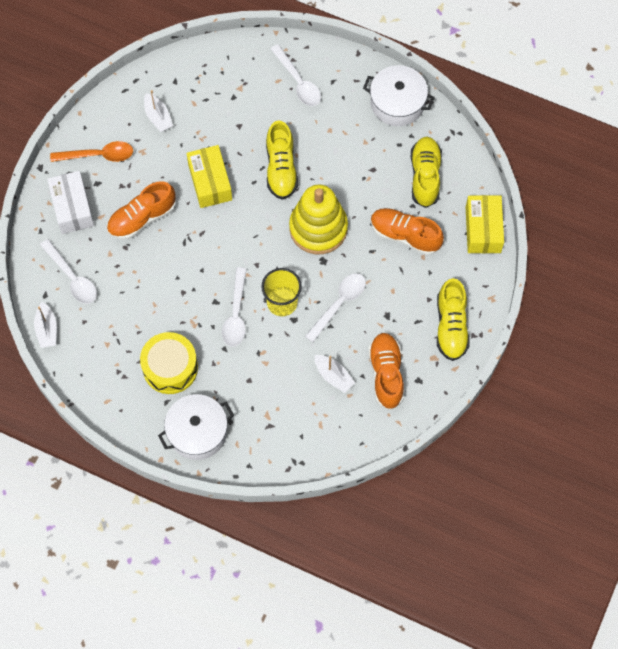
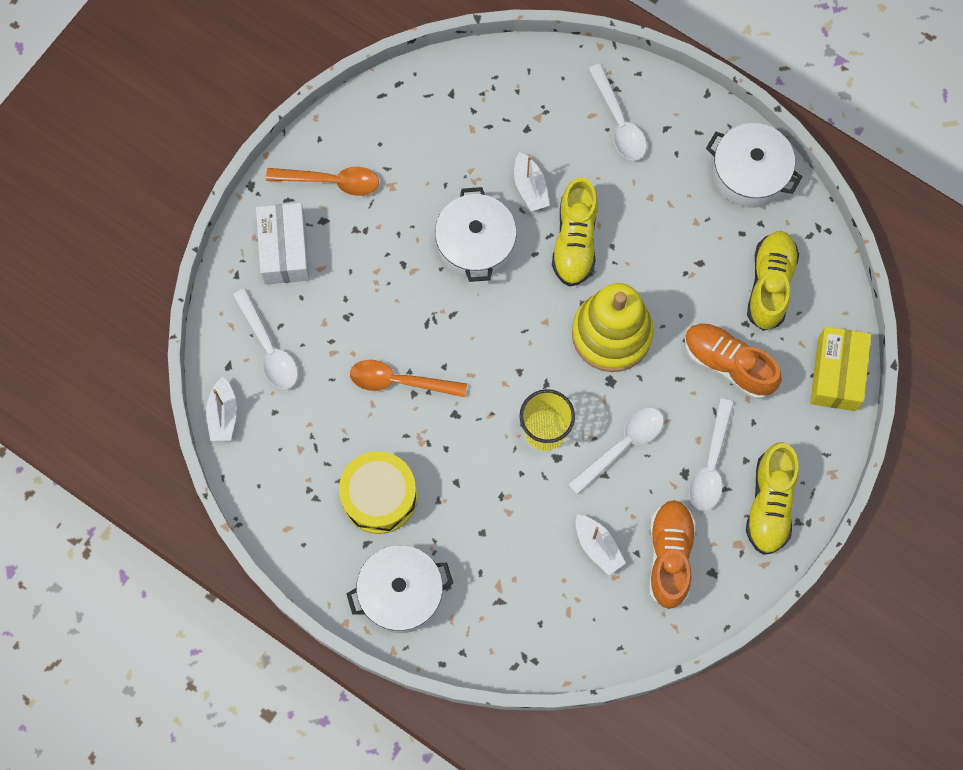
camera: 10 degrees right, 5 degrees up
orange shoe [107,181,176,239] -> none
white boat [144,90,173,132] -> white boat moved to [514,152,550,211]
yellow box [186,145,232,208] -> white pot [435,187,517,282]
white spoon [222,267,247,347] -> white spoon moved to [689,398,734,511]
none -> orange spoon [350,360,467,397]

